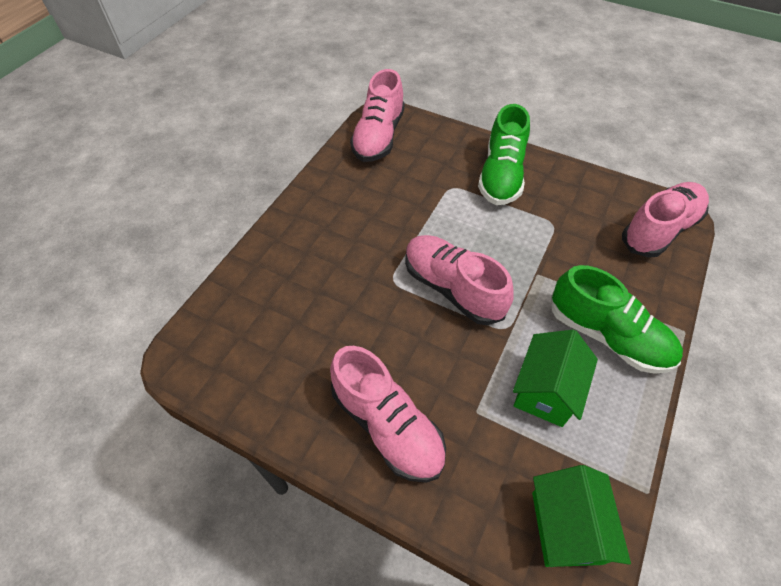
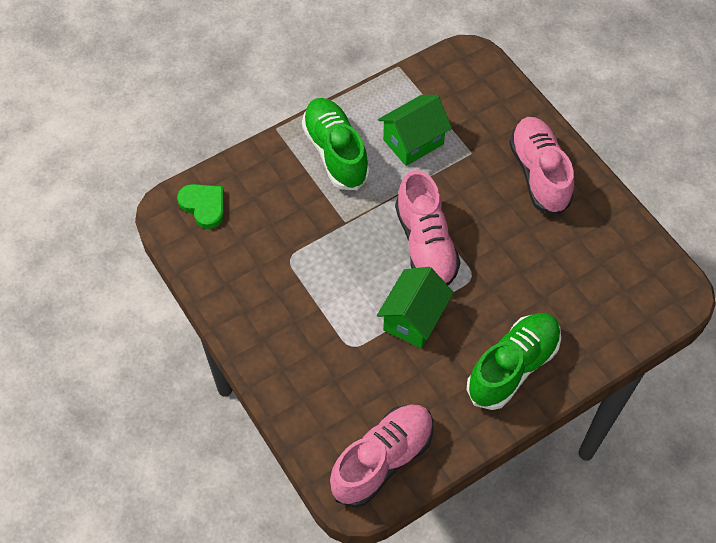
camera: 150 degrees left, 5 degrees up
green shoe [478,104,530,205] -> green shoe moved to [467,313,561,410]
green house [532,465,631,567] -> green house moved to [377,267,454,348]
pink shoe [622,182,709,258] -> green heart [177,184,224,229]

